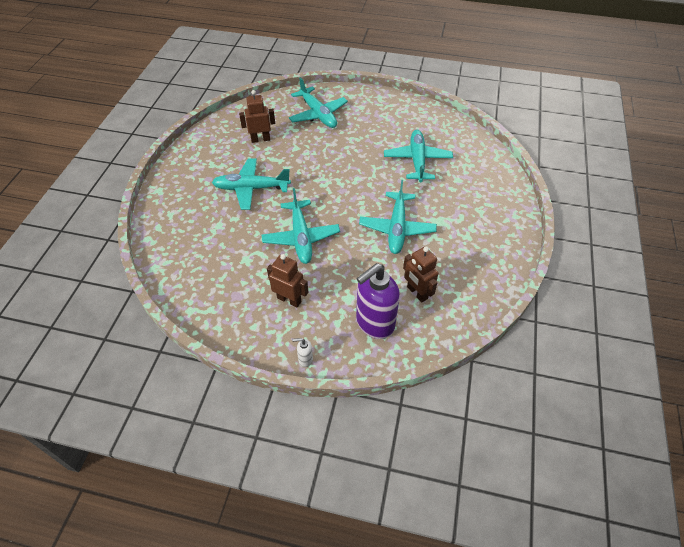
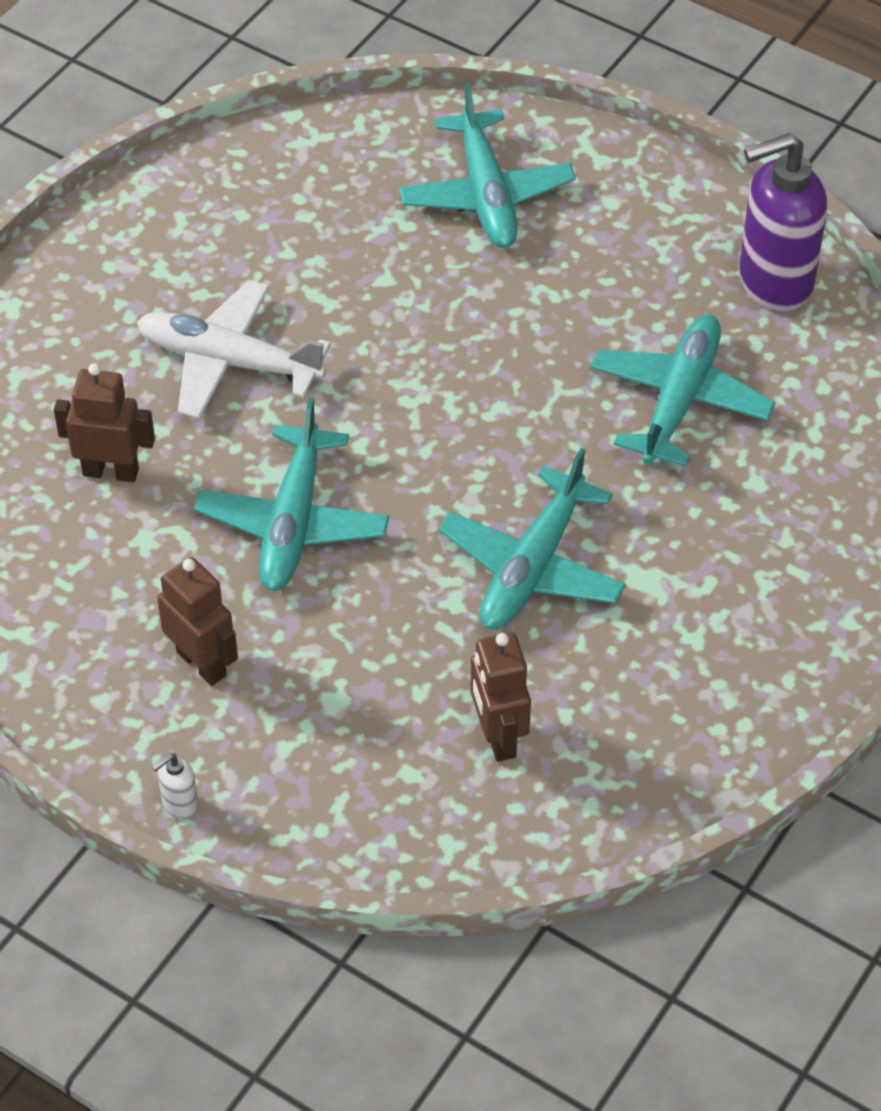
camera: 20 degrees right, 0 degrees up
turquoise plane [212,158,291,210] -> white plane [137,280,331,419]
brown robot [239,90,275,143] -> brown robot moved to [54,363,155,482]
white soap dispenser [292,338,313,367] -> white soap dispenser turned 60 degrees counterclockwise [151,753,198,819]
purple soap dispenser [356,263,400,339] -> purple soap dispenser moved to [739,133,827,312]

